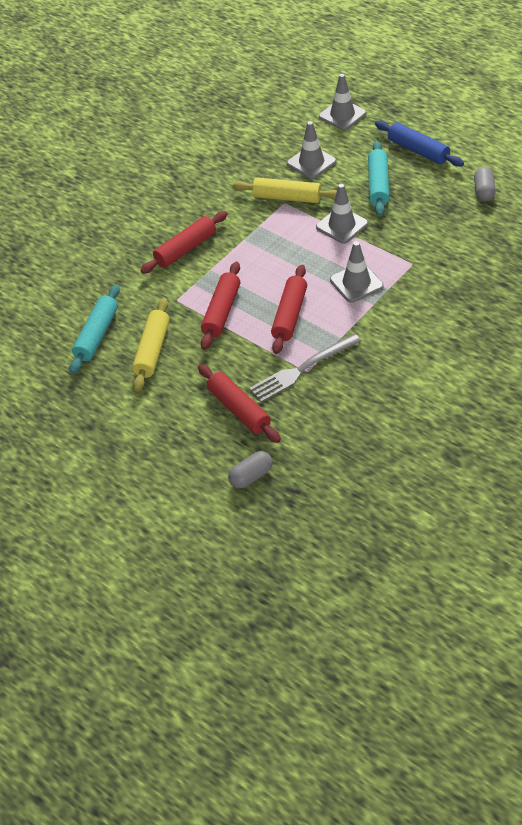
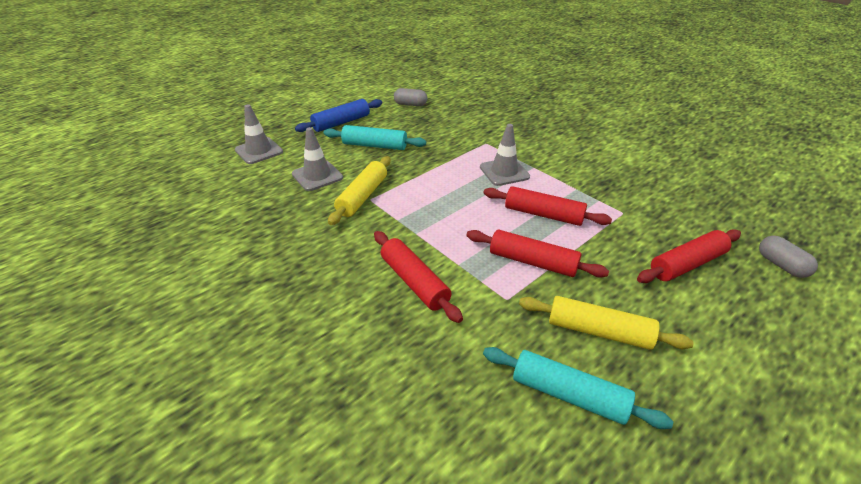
camera: 85 degrees left, 10 degrees down
grey fork [249,334,361,402] -> none
grey traffic cone [316,184,368,244] -> none

